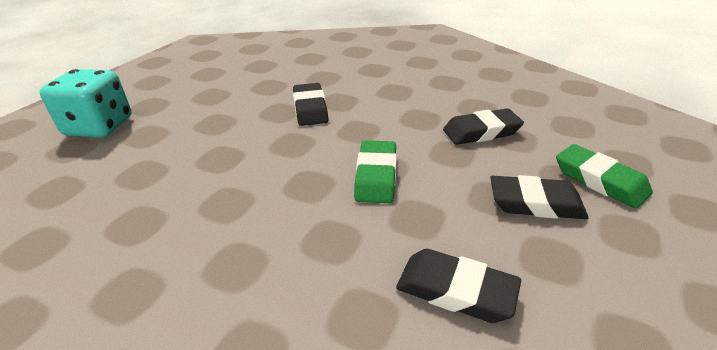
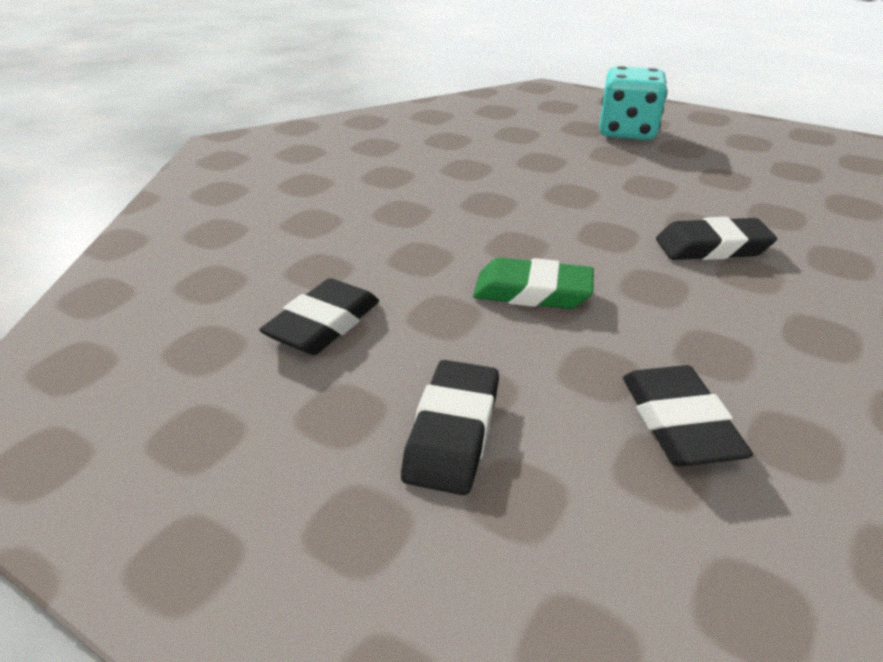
camera: 95 degrees right, 0 degrees up
green eraser [556,144,653,209] -> none

